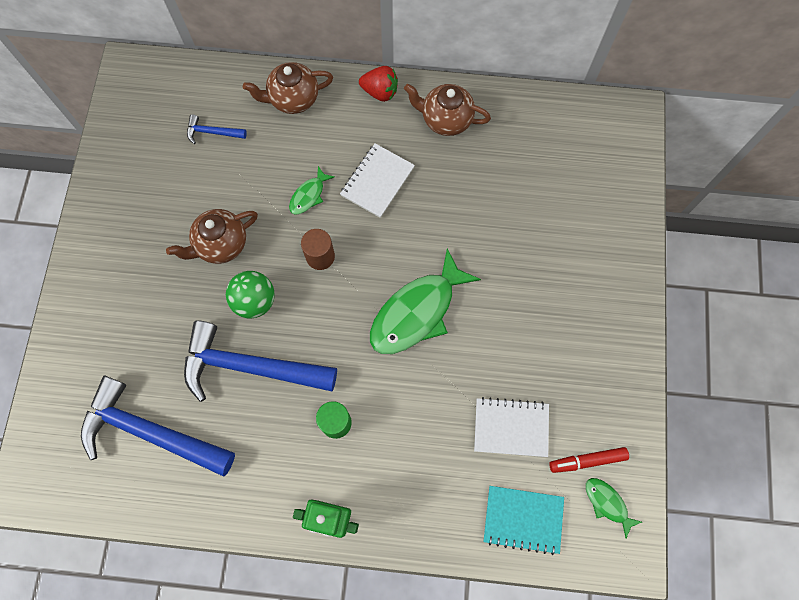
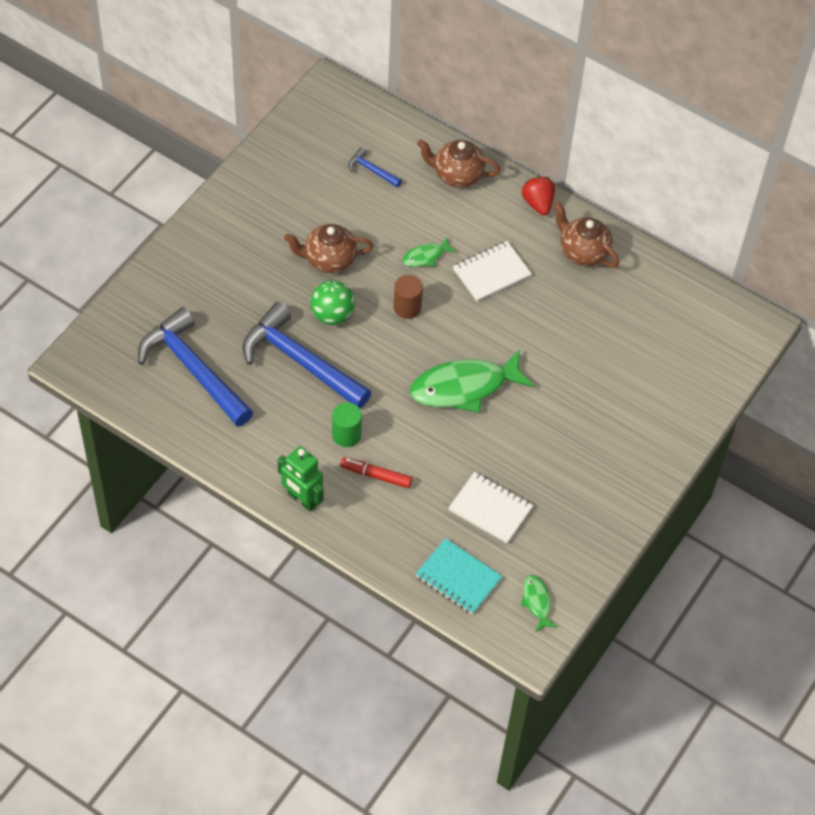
camera: 25 degrees right, 15 degrees down
red strawberry [359,66,398,102] -> red strawberry turned 150 degrees counterclockwise [522,177,555,215]
red marker [549,447,629,473] -> red marker moved to [340,457,412,488]

